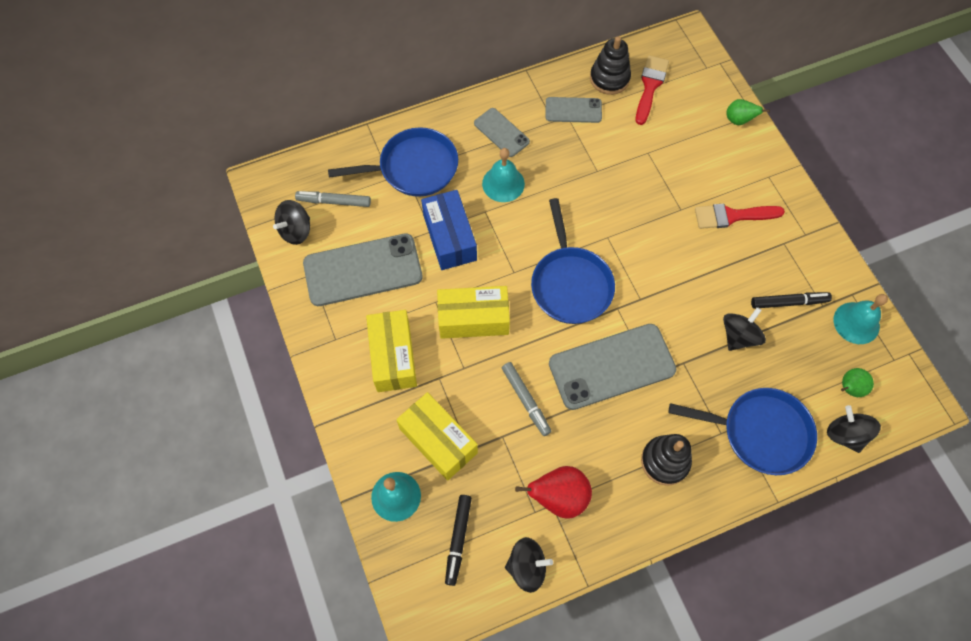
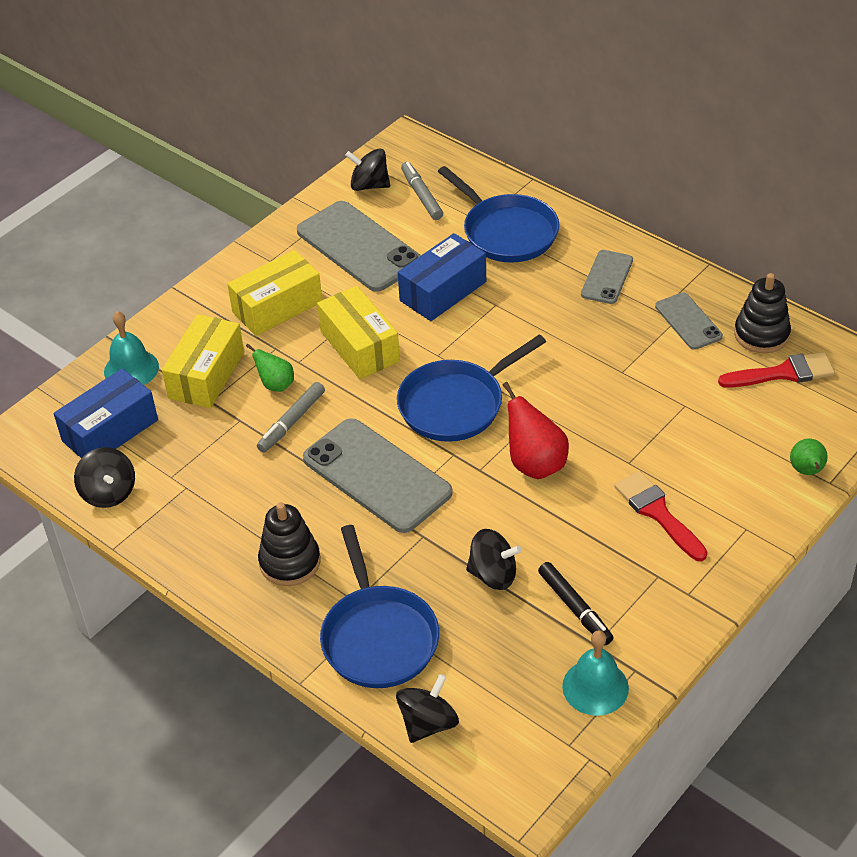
camera: 65 degrees right, 20 degrees down
black marker [445,495,472,586] -> blue box [53,368,158,458]
turquoise bell [482,148,525,202] -> none
red pear [515,466,592,519] -> red pear moved to [503,382,569,479]
green pear [841,368,874,397] -> green pear moved to [246,344,294,392]

